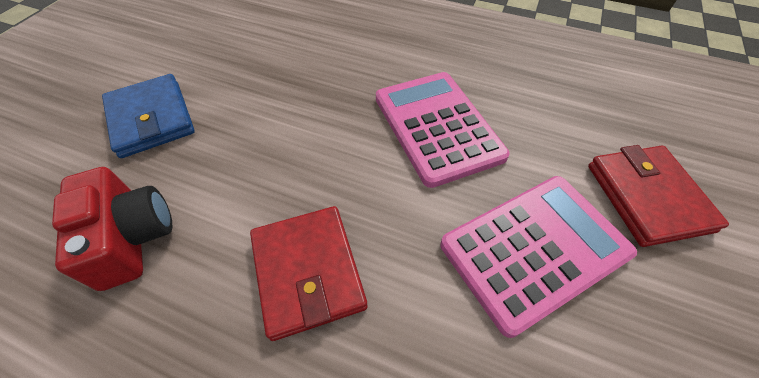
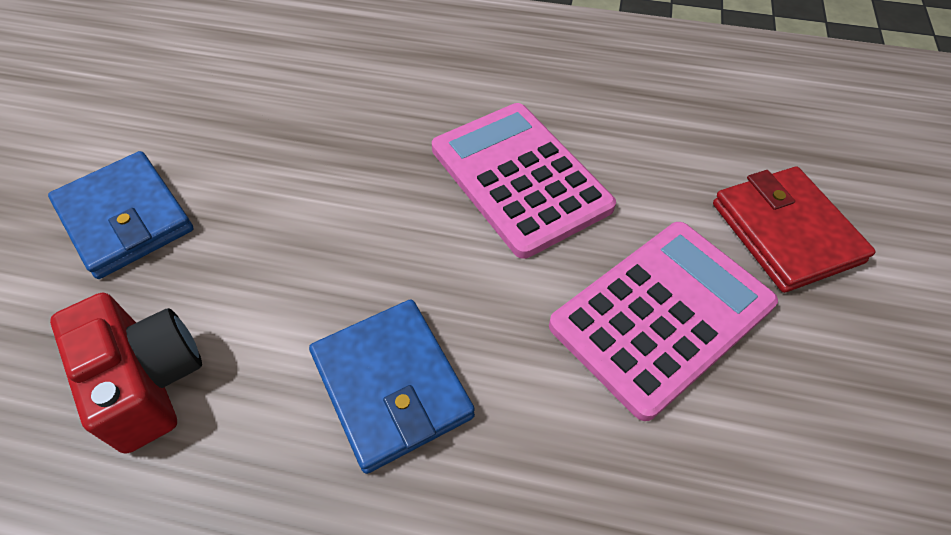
camera: 10 degrees left, 0 degrees up
red wallet [250,206,367,341] -> blue wallet [309,299,475,474]

